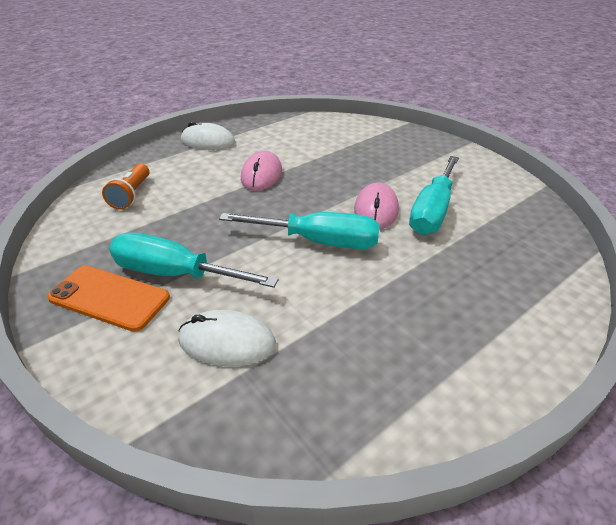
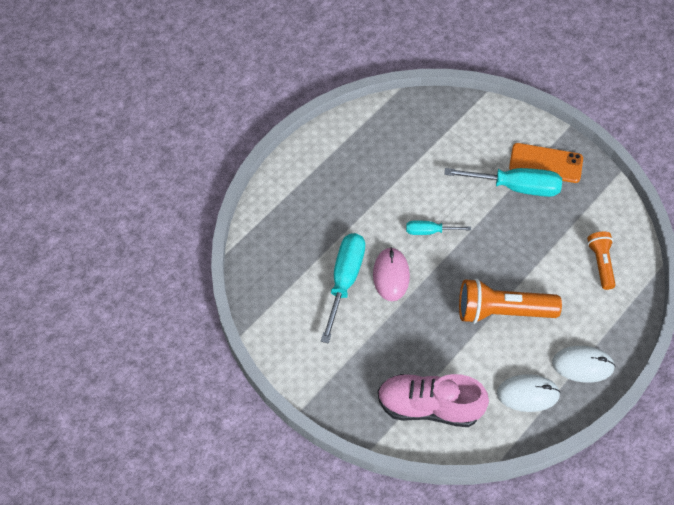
camera: 170 degrees right, 20 degrees up
white mouse [178,310,276,367] -> white mouse moved to [497,374,561,412]
turquoise screwdriver [219,212,380,249] -> turquoise screwdriver [406,220,471,235], size x0.55
pink mouse [241,151,282,191] -> orange flashlight [459,278,562,324]
none -> pink shoe [378,374,489,427]

